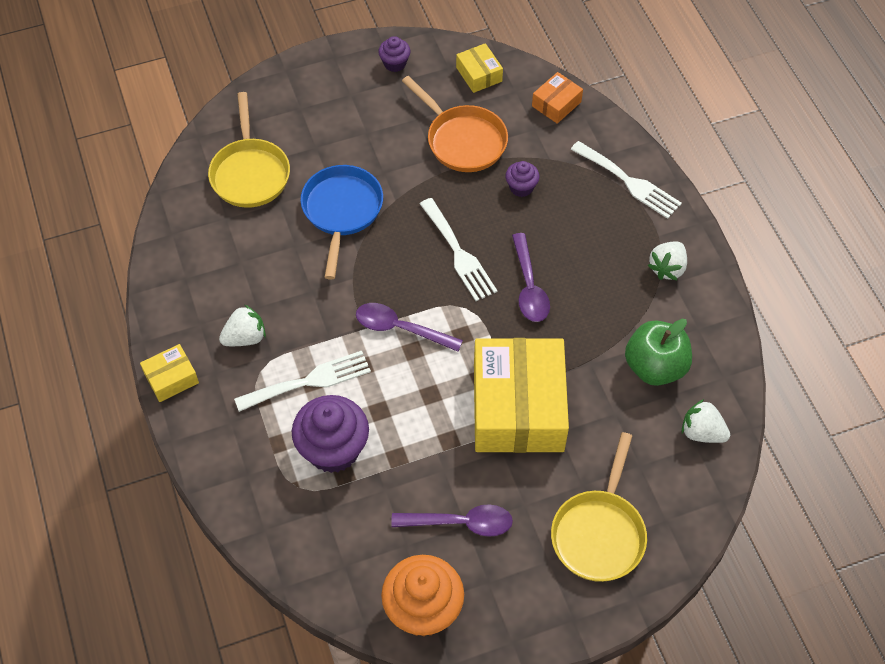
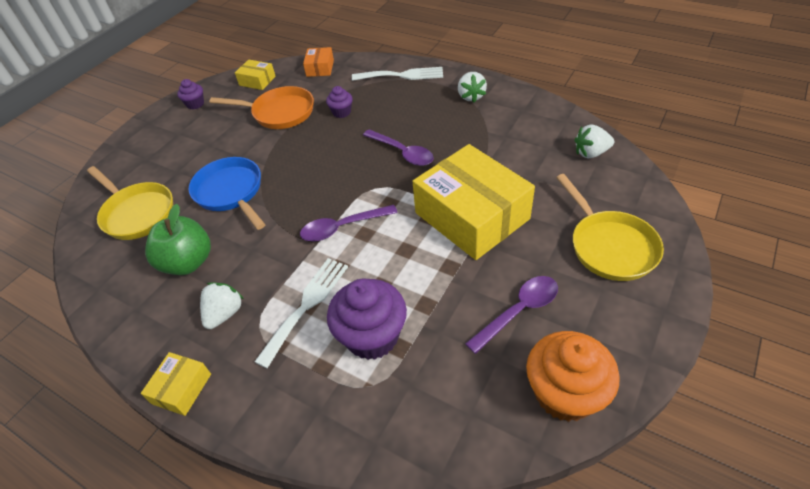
camera: 35 degrees left, 10 degrees down
white fork [420,198,497,301] -> none
green apple [625,319,692,386] -> green apple moved to [145,204,211,275]

